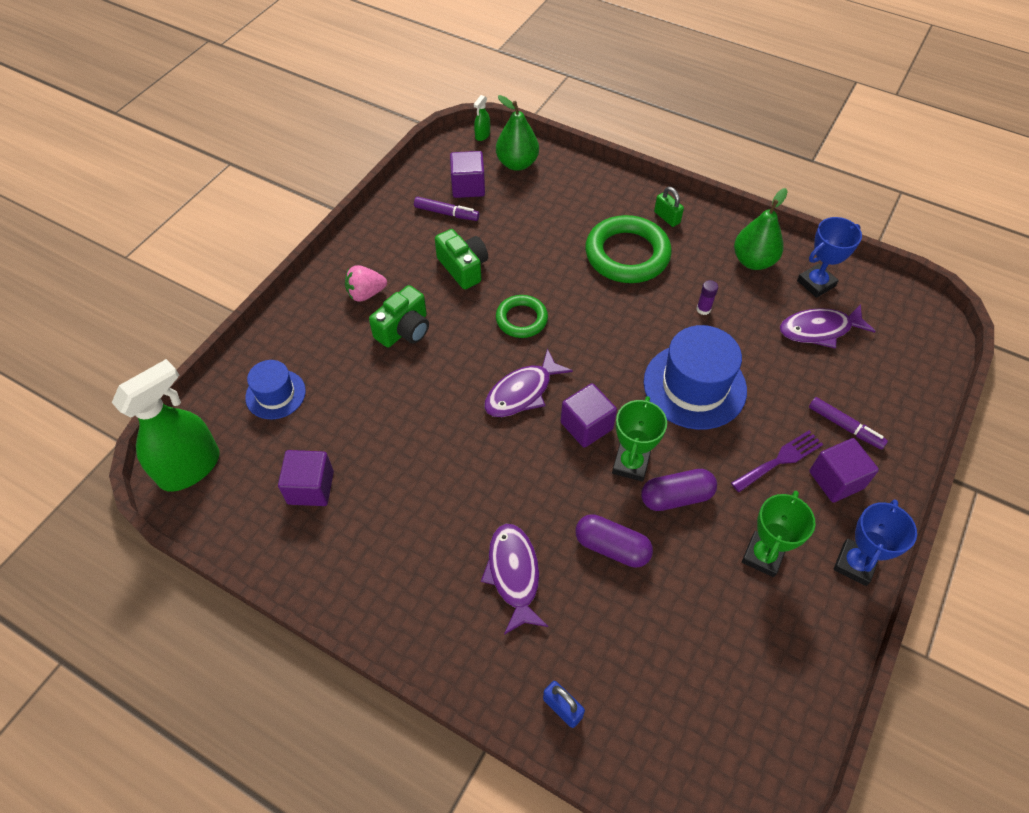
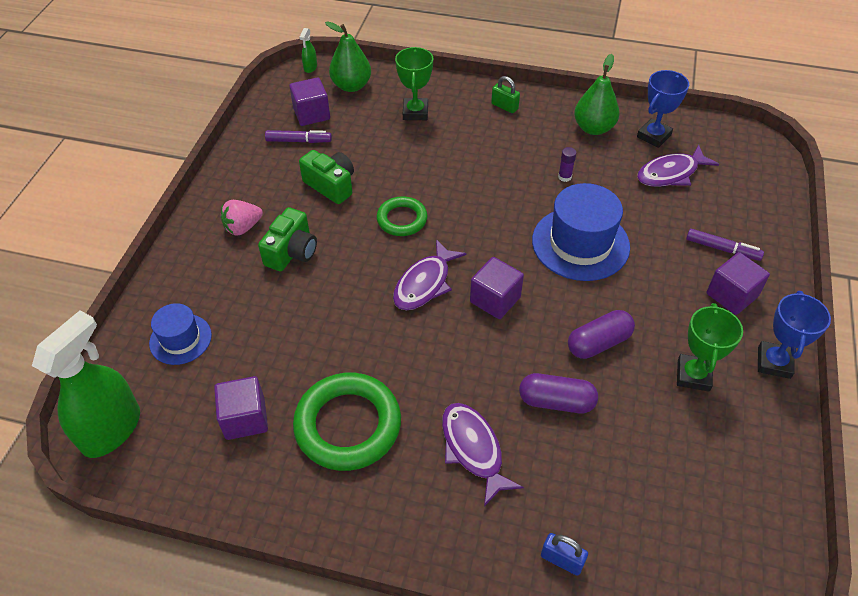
camera: 15 degrees left, 5 degrees down
green ring [585,215,672,283] -> green ring moved to [293,373,401,471]
green trophy [612,396,667,482] -> green trophy moved to [395,47,433,120]
purple fork [731,430,823,492] -> none

